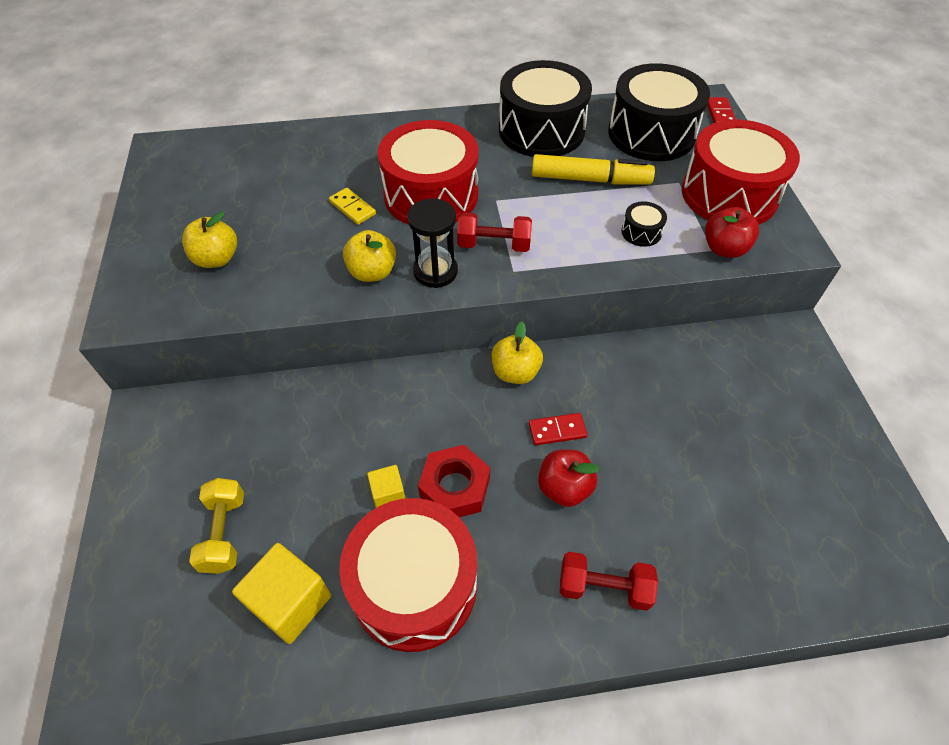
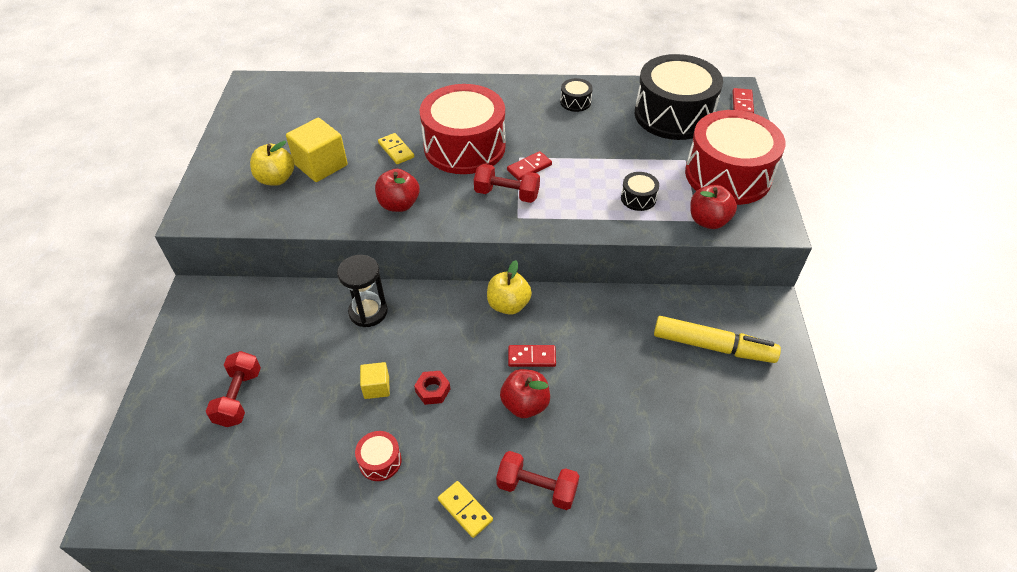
camera: 10 degrees right, 5 degrees down
yellow dumbbell [189,478,244,574] -> red dumbbell [206,351,261,427]
yellow cube [232,543,331,644] -> yellow cube moved to [286,118,348,182]
red drum [339,498,477,652] -> red drum [355,431,402,481], size x0.40
yellow apple [343,230,396,282] -> red apple [375,169,420,212]
black hourglass [407,198,458,288] -> black hourglass moved to [337,255,388,327]
red nut [418,445,490,517] -> red nut [414,371,450,405], size x0.56
black drum [499,60,592,157] -> black drum [560,78,593,112], size x0.40
yellow marker [532,154,655,184] -> yellow marker moved to [654,316,781,363]
none -> yellow domino [438,481,493,538]
none -> red domino [507,151,552,181]

